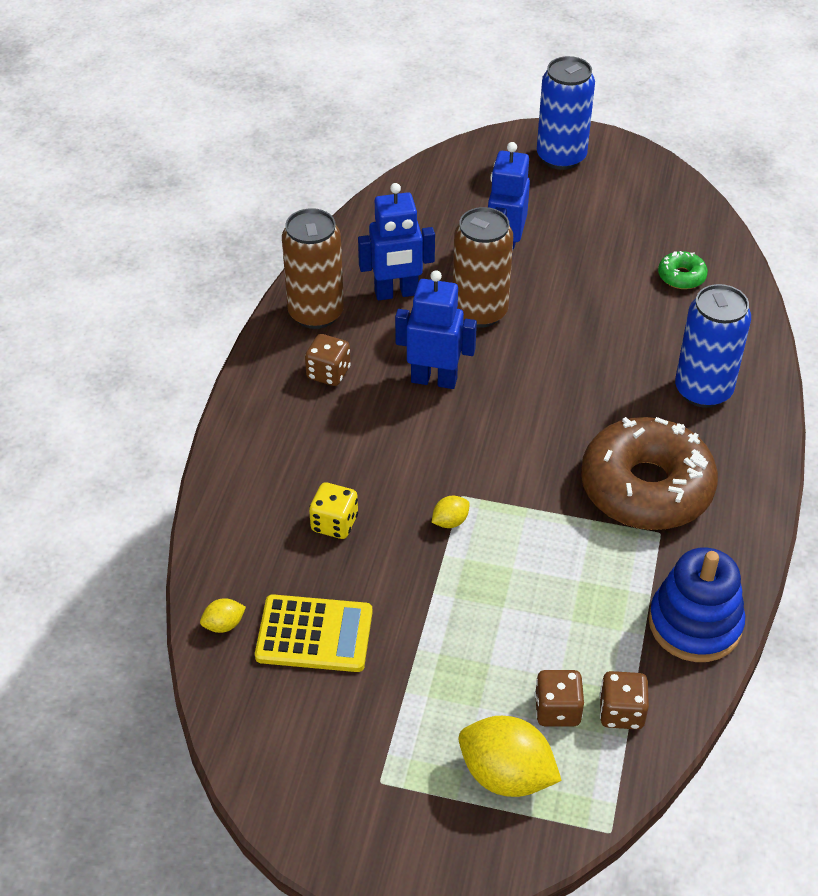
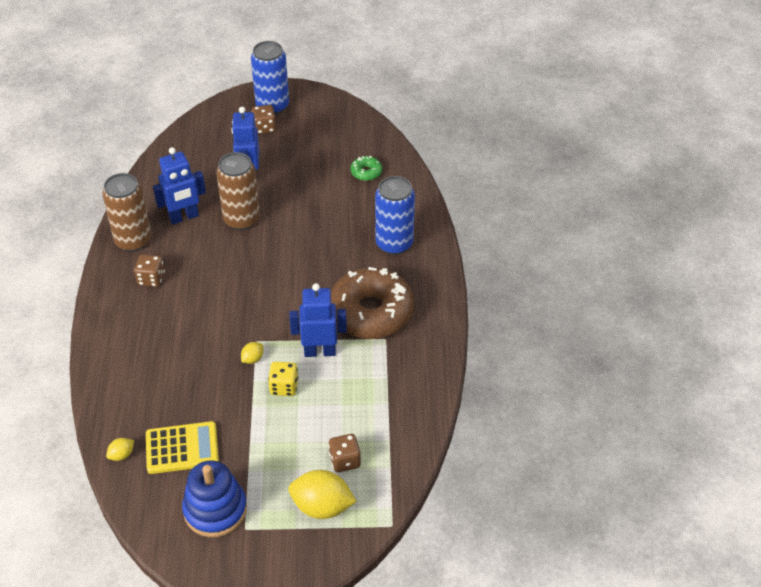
camera: 15 degrees left, 0 degrees up
yellow dice [309,482,358,539] -> yellow dice moved to [268,362,298,396]
blue robot [395,270,477,389] -> blue robot moved to [289,283,347,357]
brown dice [599,671,649,730] -> brown dice moved to [252,105,276,134]
blue stacking toy [649,547,745,662] -> blue stacking toy moved to [182,460,247,537]

